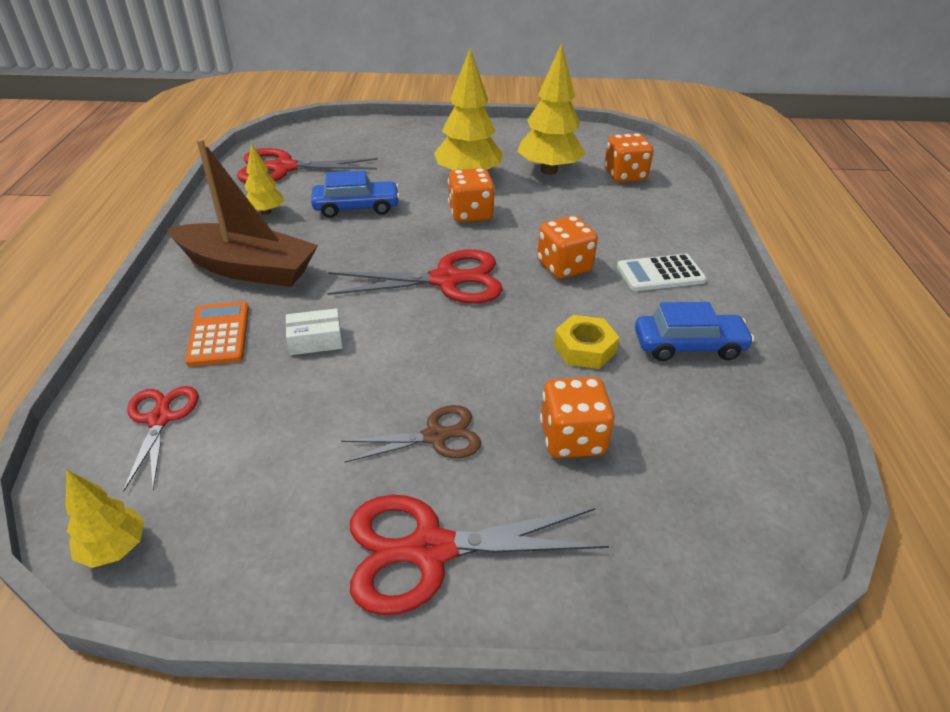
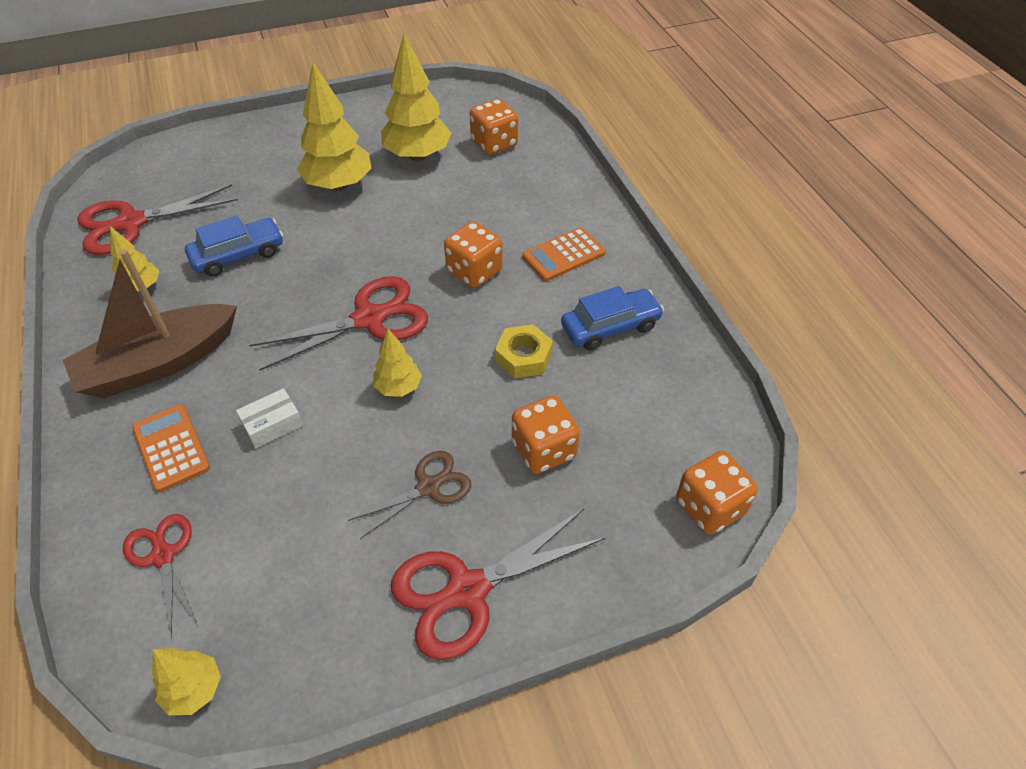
camera: 20 degrees left, 10 degrees up
brown boat [167,139,318,287] -> brown boat turned 150 degrees clockwise [63,249,237,398]
orange dice [448,168,495,222] -> orange dice moved to [676,451,758,535]
white calculator [617,254,707,291] -> orange calculator [522,227,605,281]
none -> yellow tree [373,329,422,397]

